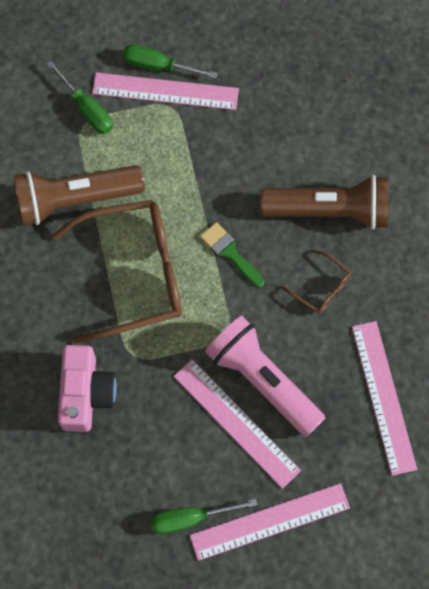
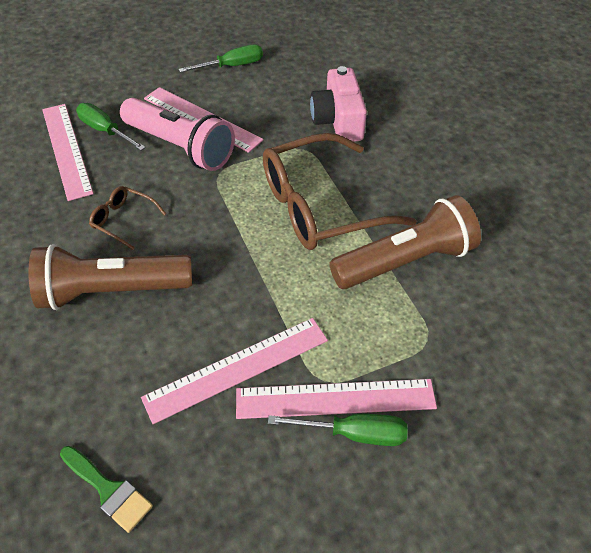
camera: 170 degrees right, 20 degrees down
green screwdriver [47,61,113,134] -> green screwdriver moved to [76,103,146,150]
pink ruler [190,483,350,561] -> pink ruler moved to [141,318,328,424]
green brush [200,222,264,288] -> green brush moved to [60,446,153,533]

